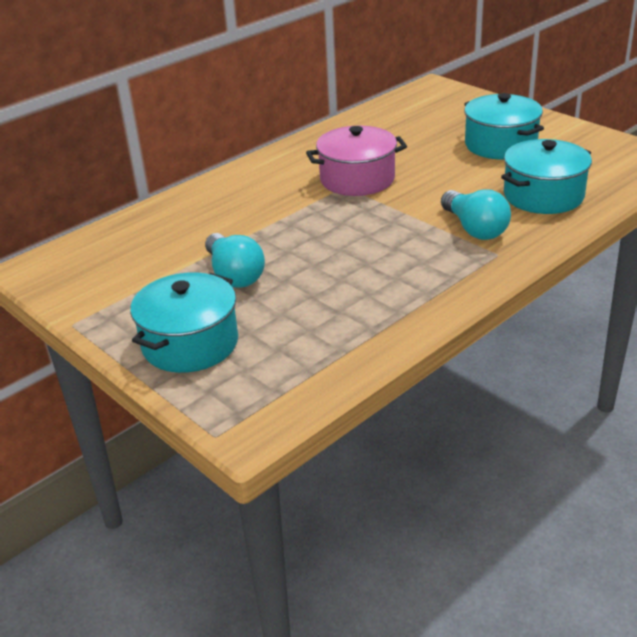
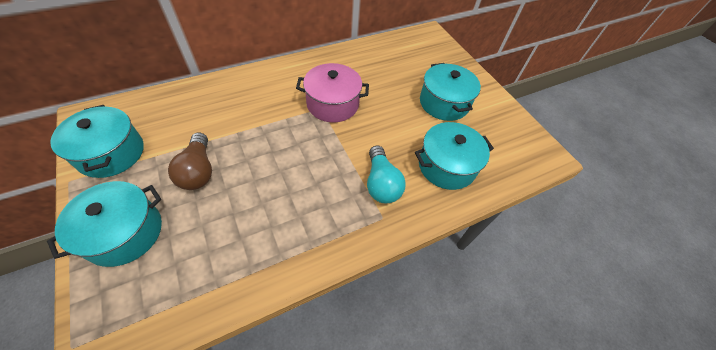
camera: 10 degrees right, 20 degrees up
turquoise light bulb [205,233,265,288] -> brown light bulb [168,132,212,190]
none -> turquoise pot [50,105,144,178]

